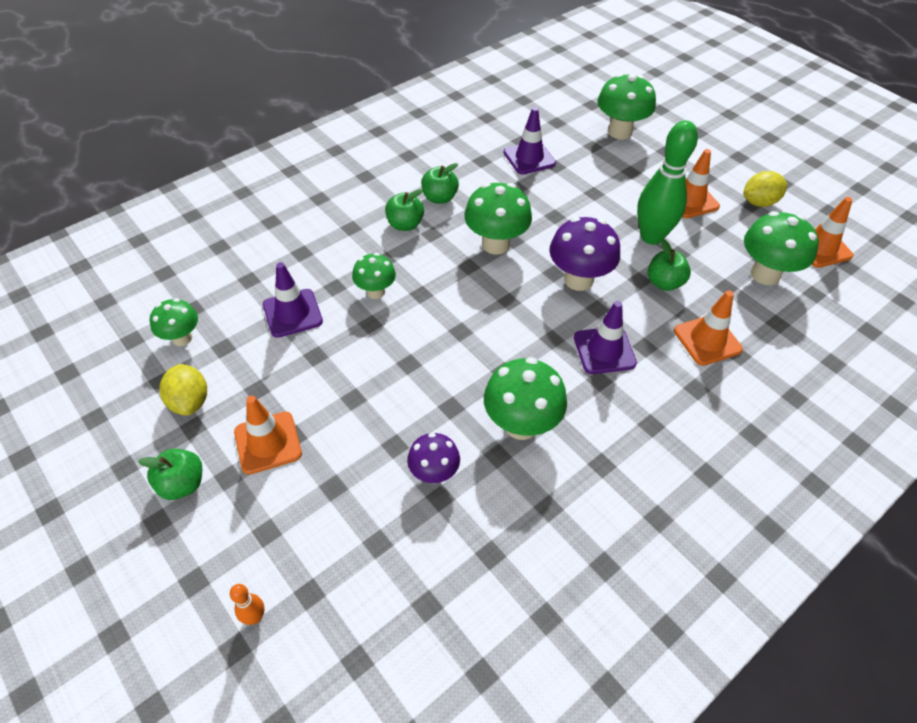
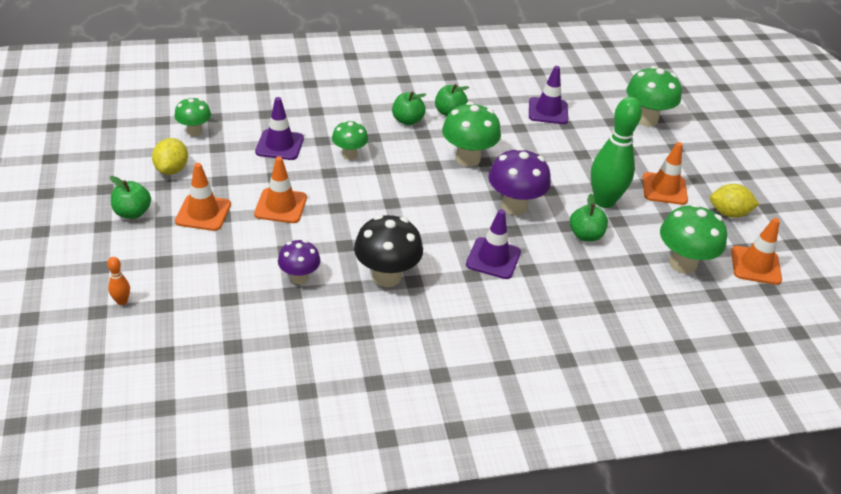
camera: 25 degrees right, 10 degrees down
green mushroom [484,357,567,440] -> black mushroom [354,215,423,287]
orange traffic cone [674,290,743,366] -> orange traffic cone moved to [254,156,307,223]

